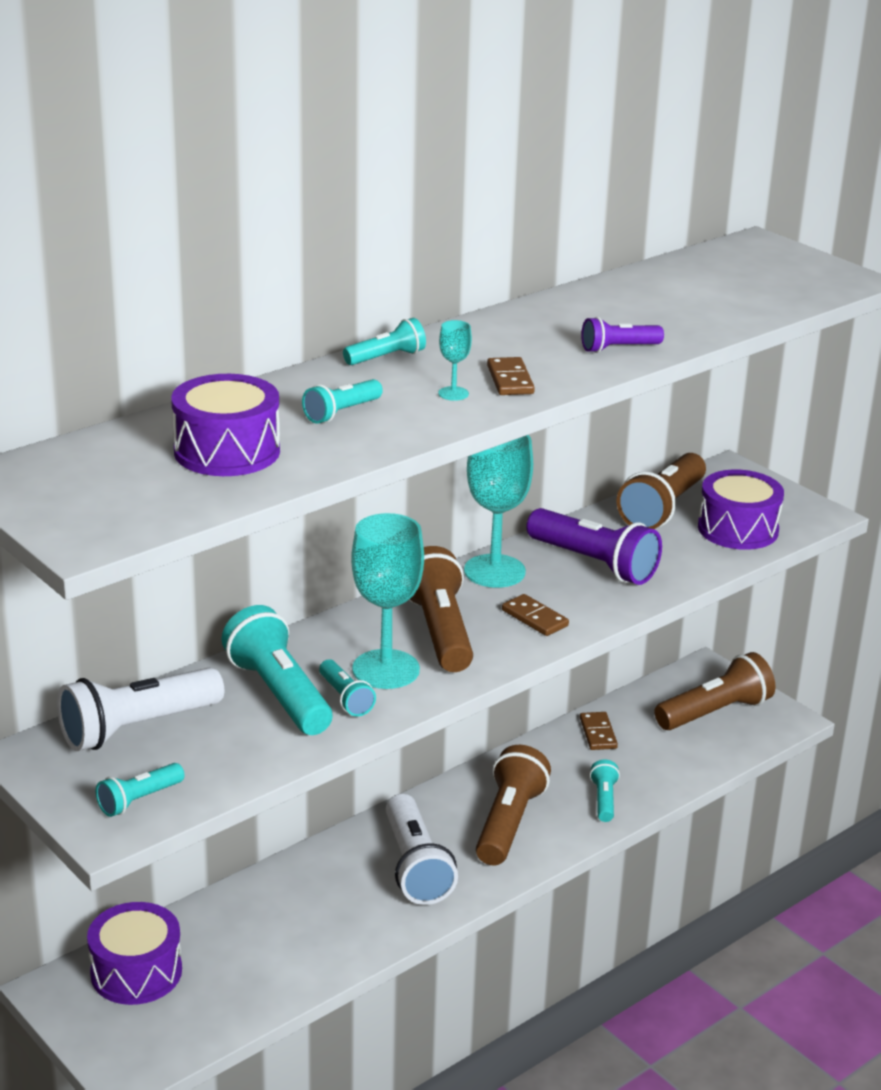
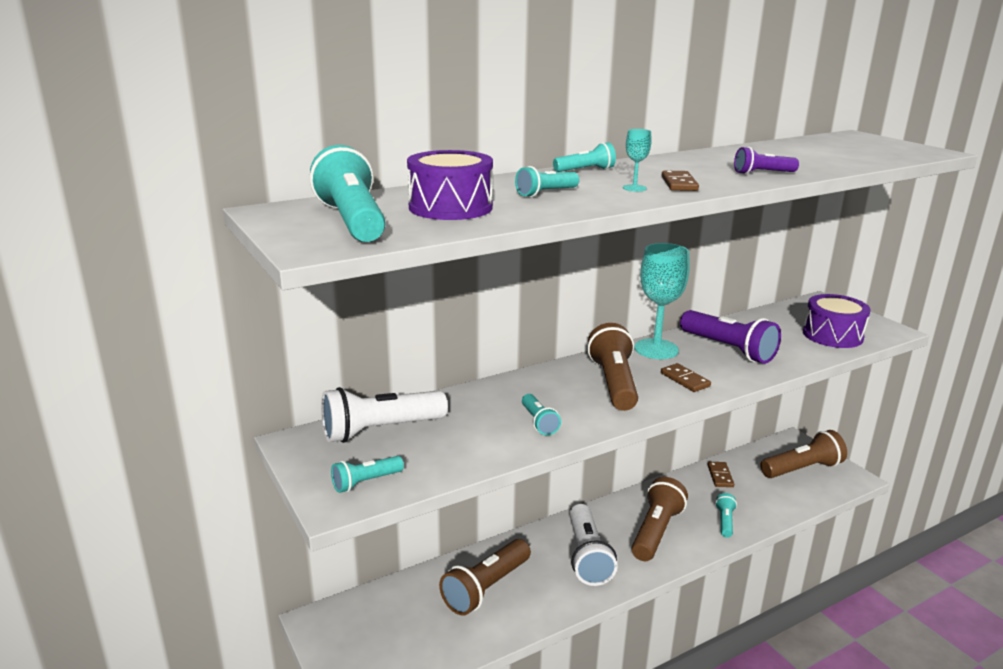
camera: 10 degrees right, 5 degrees down
purple drum [87,902,182,1005] -> none
turquoise flashlight [221,605,332,735] -> turquoise flashlight moved to [310,145,386,242]
turquoise goblet [351,513,424,689] -> none
brown flashlight [617,453,706,529] -> brown flashlight moved to [439,539,531,616]

